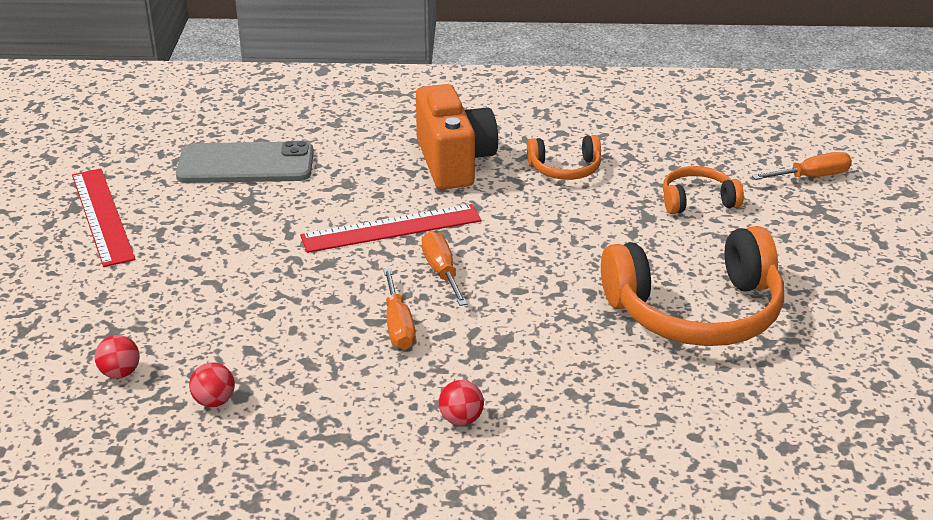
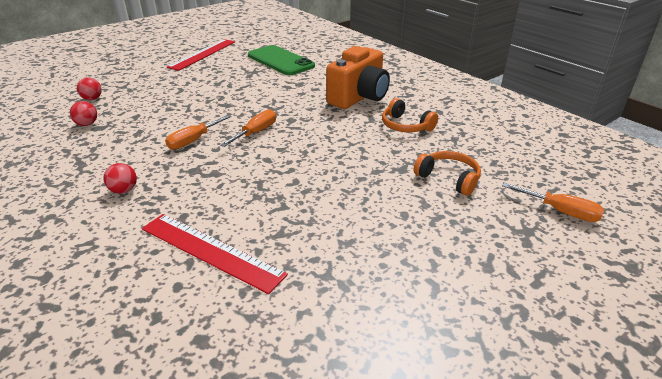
camera: 50 degrees right, 0 degrees up
grey phone [176,141,314,183] -> green phone [248,45,315,75]
red ruler [300,204,482,253] -> red ruler moved to [142,214,288,294]
orange headphones [601,226,784,346] -> none

